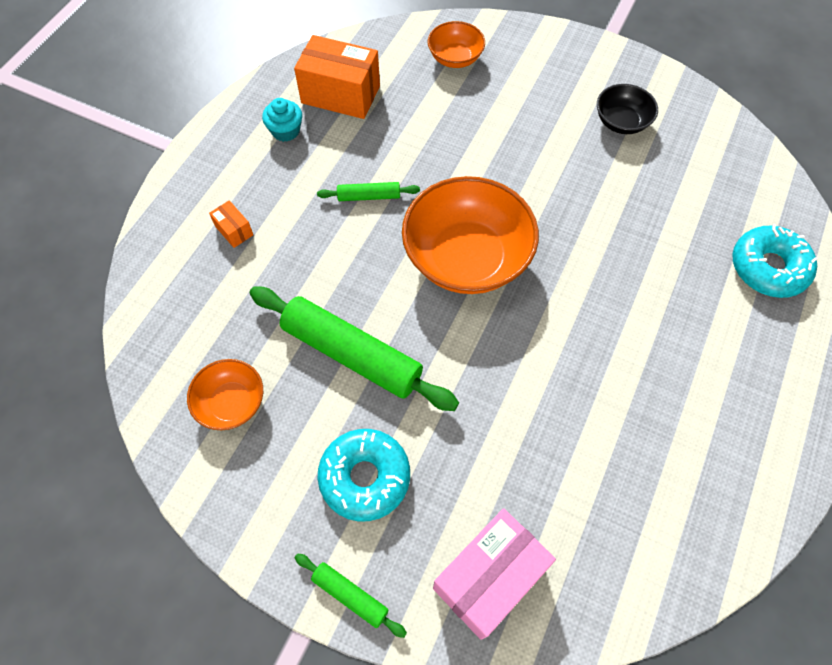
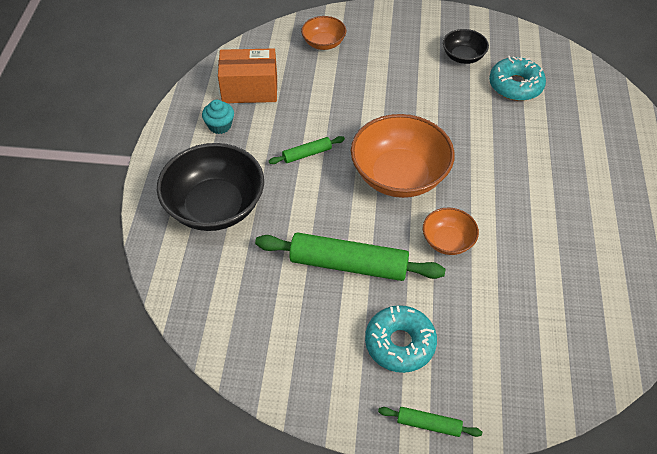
camera: 20 degrees left, 10 degrees down
orange bowl [187,359,263,430] -> orange bowl moved to [423,207,479,255]
orange box [209,200,253,248] -> black bowl [157,143,264,231]
pink box [433,508,556,640] -> none
turquoise donut [732,224,818,298] -> turquoise donut moved to [489,56,546,101]

